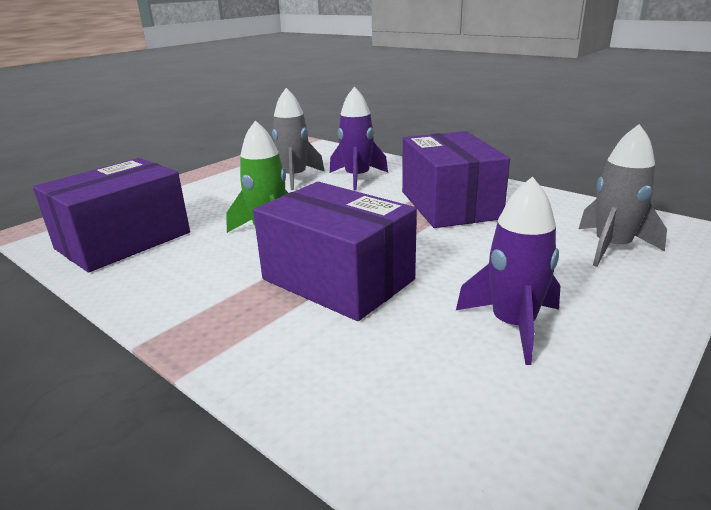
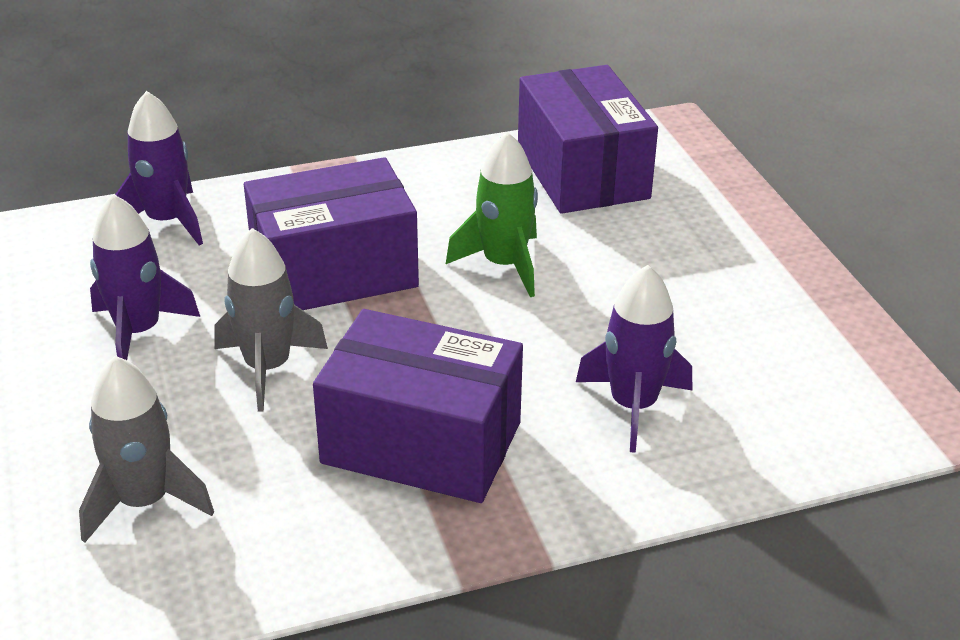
camera: 120 degrees right, 10 degrees up
grey rocket [272,88,325,190] -> grey rocket moved to [214,228,328,411]
none -> purple rocket [115,91,203,245]

